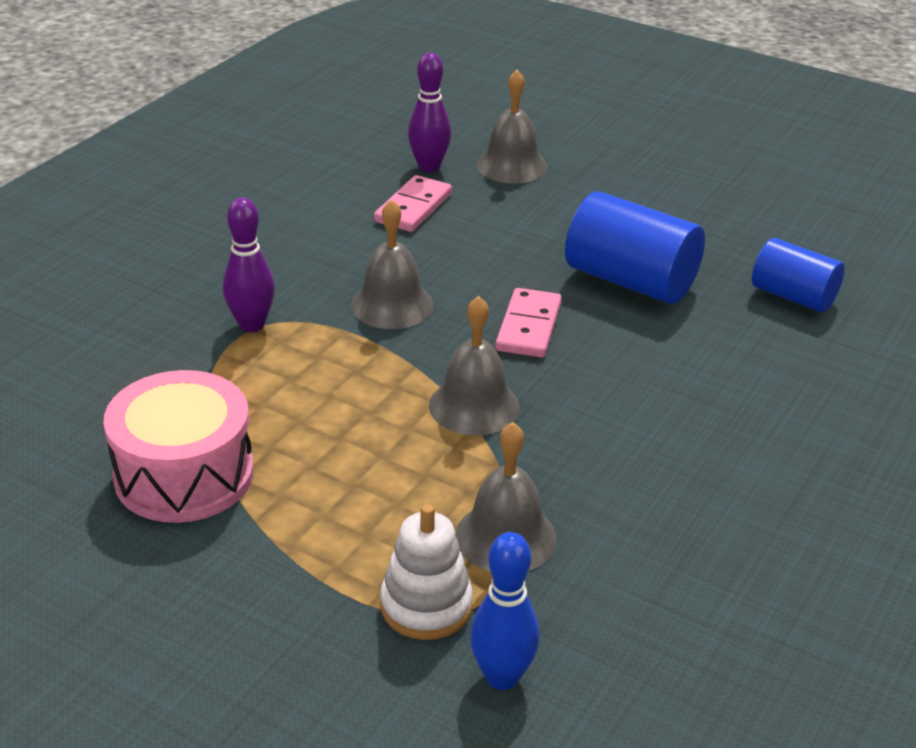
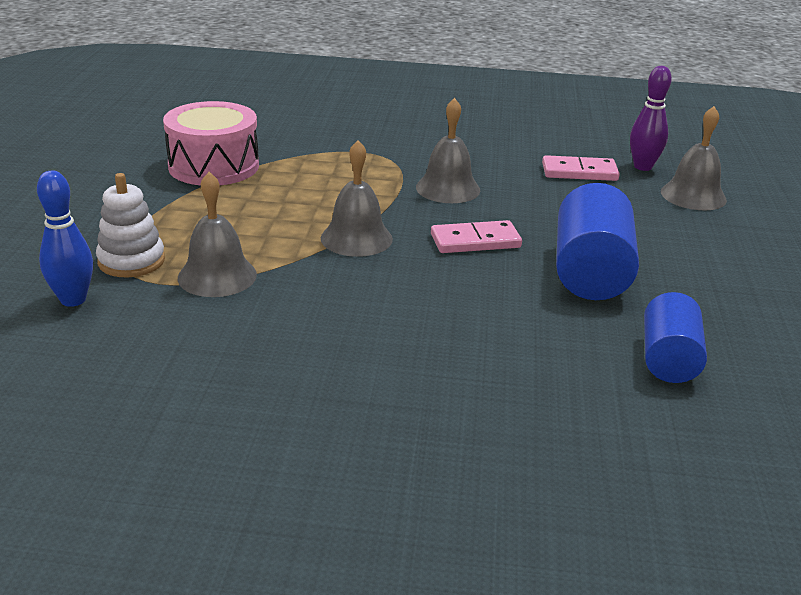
camera: 65 degrees right, 5 degrees down
purple bowling pin [223,197,275,332] -> none

